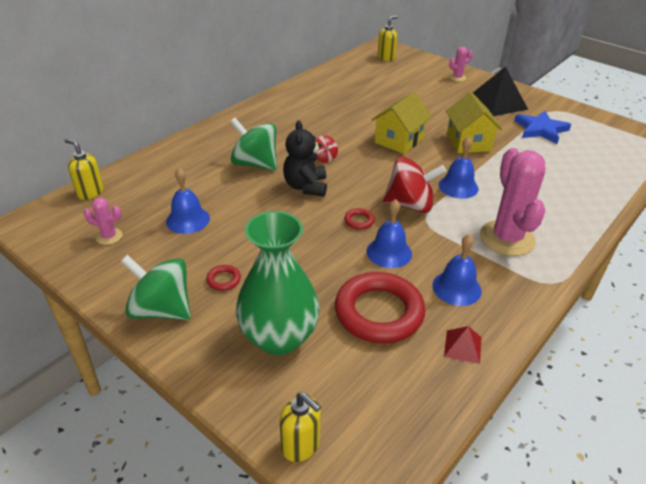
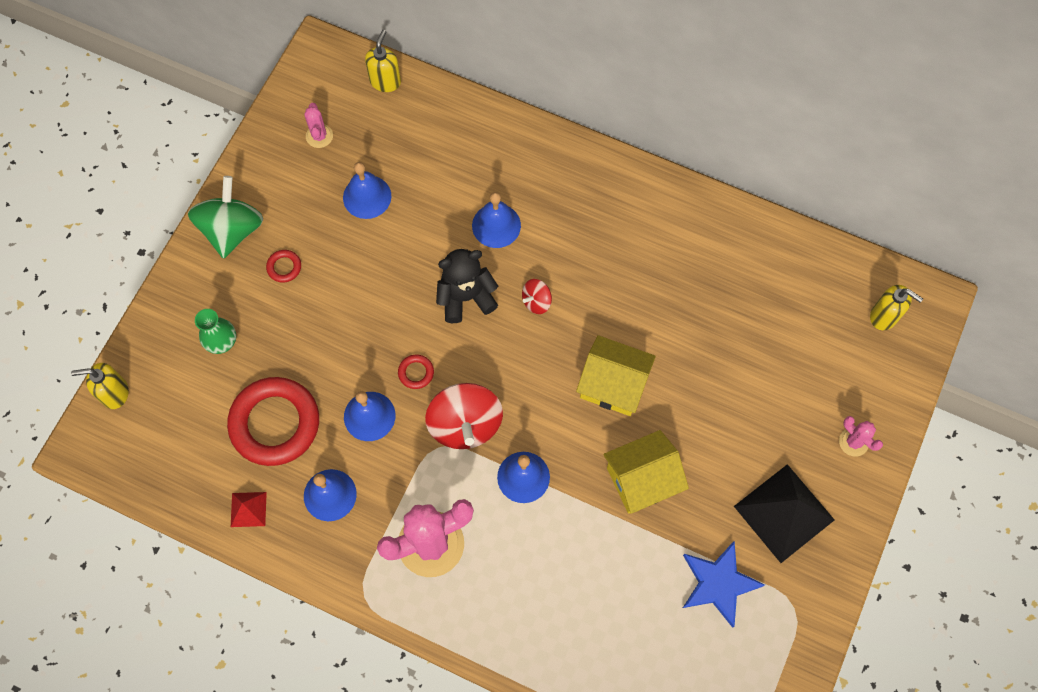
camera: 75 degrees right, 30 degrees up
green spinning top [230,118,276,170] -> blue bell [472,192,521,248]
green vase [236,211,320,355] -> green vase [195,309,236,354], size x0.48
yellow soap dispenser [280,392,321,462] -> yellow soap dispenser turned 60 degrees clockwise [71,363,129,409]

